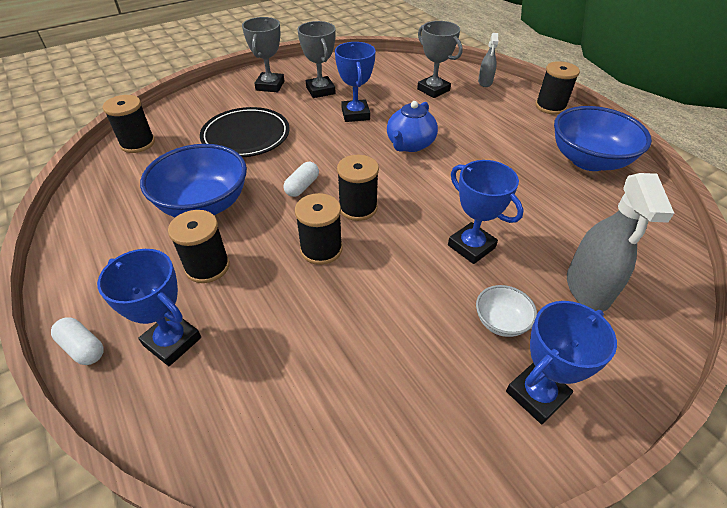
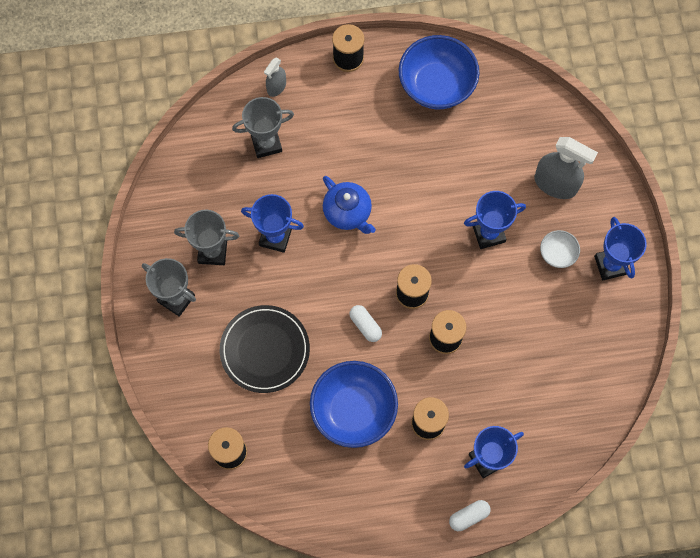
camera: 65 degrees left, 25 degrees up
grey spray bottle [478,33,498,87] -> grey spray bottle turned 90 degrees clockwise [264,57,286,97]

